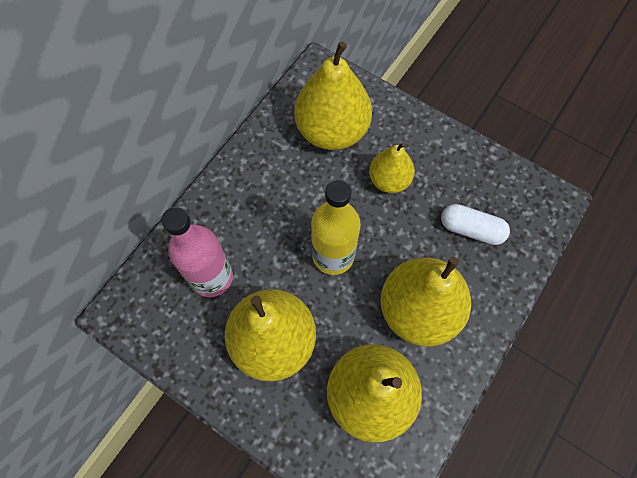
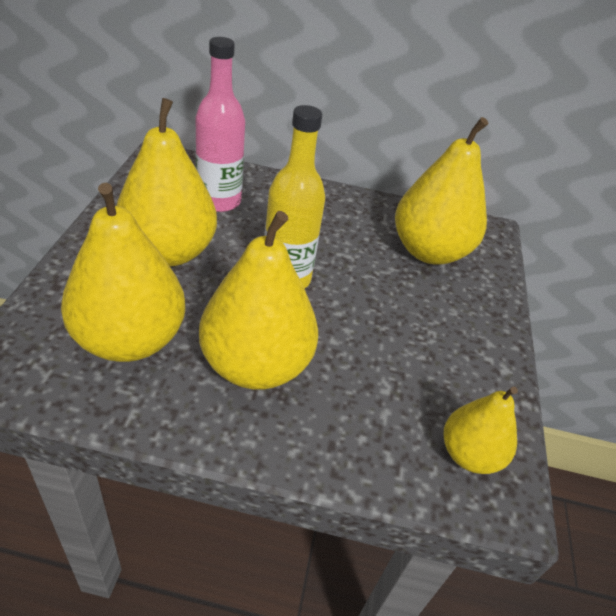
camera: 60 degrees right, 25 degrees down
yellow pear [369,142,415,193] -> yellow pear moved to [444,387,518,474]
white capsule [441,204,510,245] -> none

